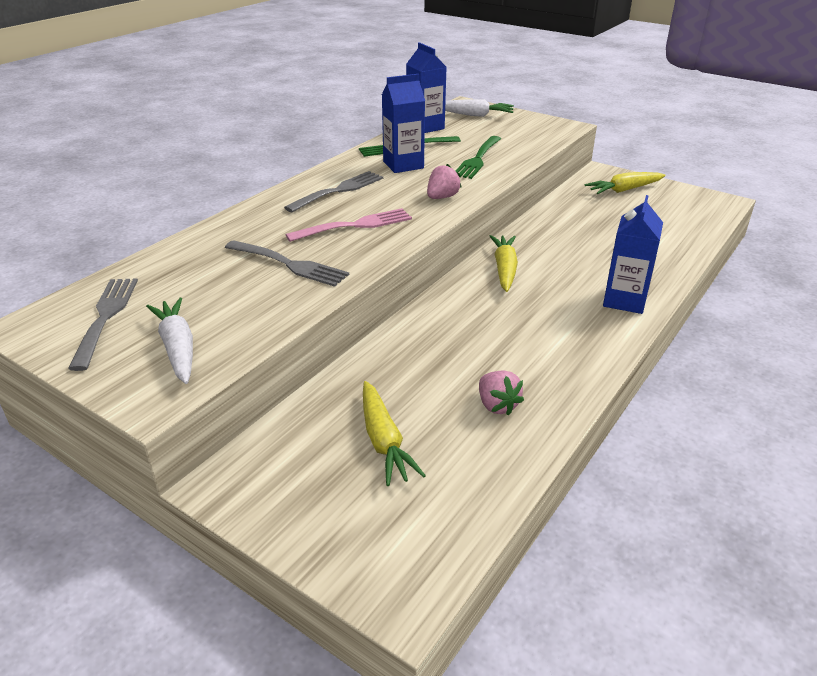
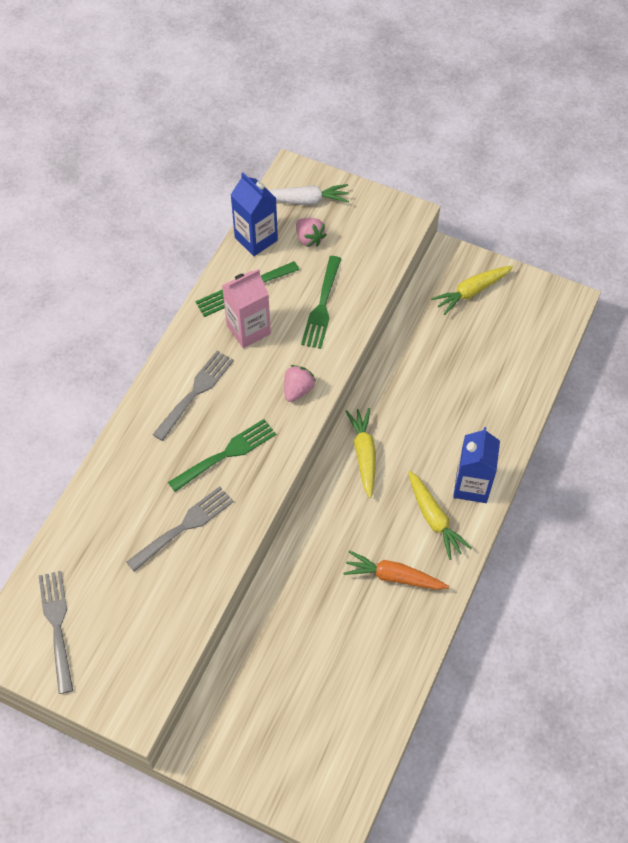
camera: 10 degrees left, 25 degrees up
white carrot [146,298,193,384] -> none
grey fork [225,240,349,287] -> grey fork turned 60 degrees counterclockwise [126,486,234,572]
pink fork [286,208,412,242] -> green fork [168,419,276,492]
yellow carrot [363,381,426,486] -> yellow carrot moved to [408,471,472,560]
blue carton [382,74,425,173] -> pink carton [222,269,271,348]
pink strawberry [479,370,524,416] -> pink strawberry moved to [296,218,327,247]
none -> orange carrot [343,550,449,590]

